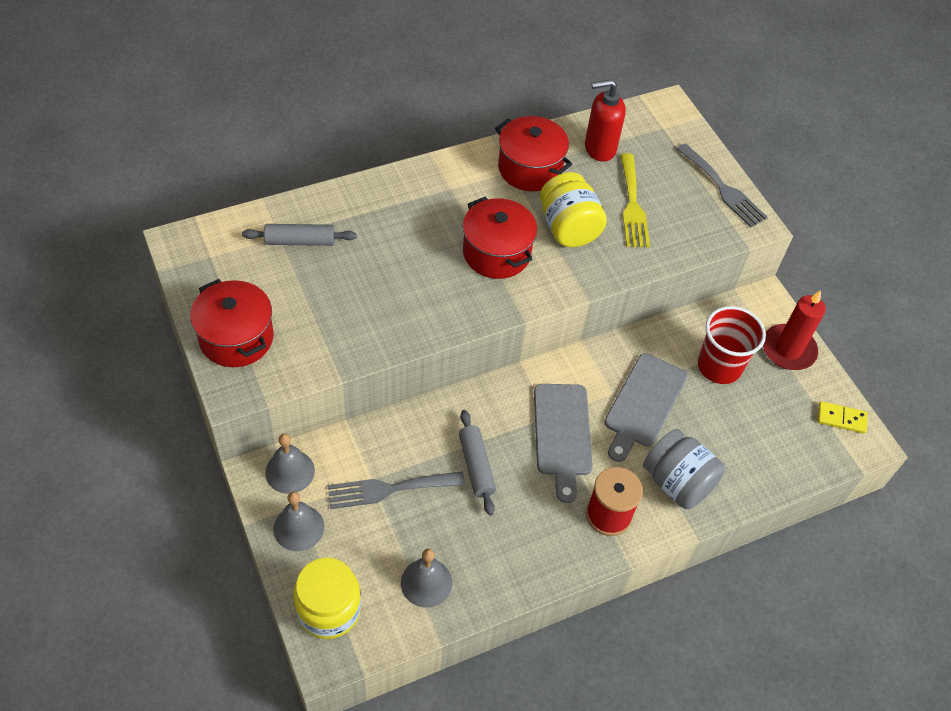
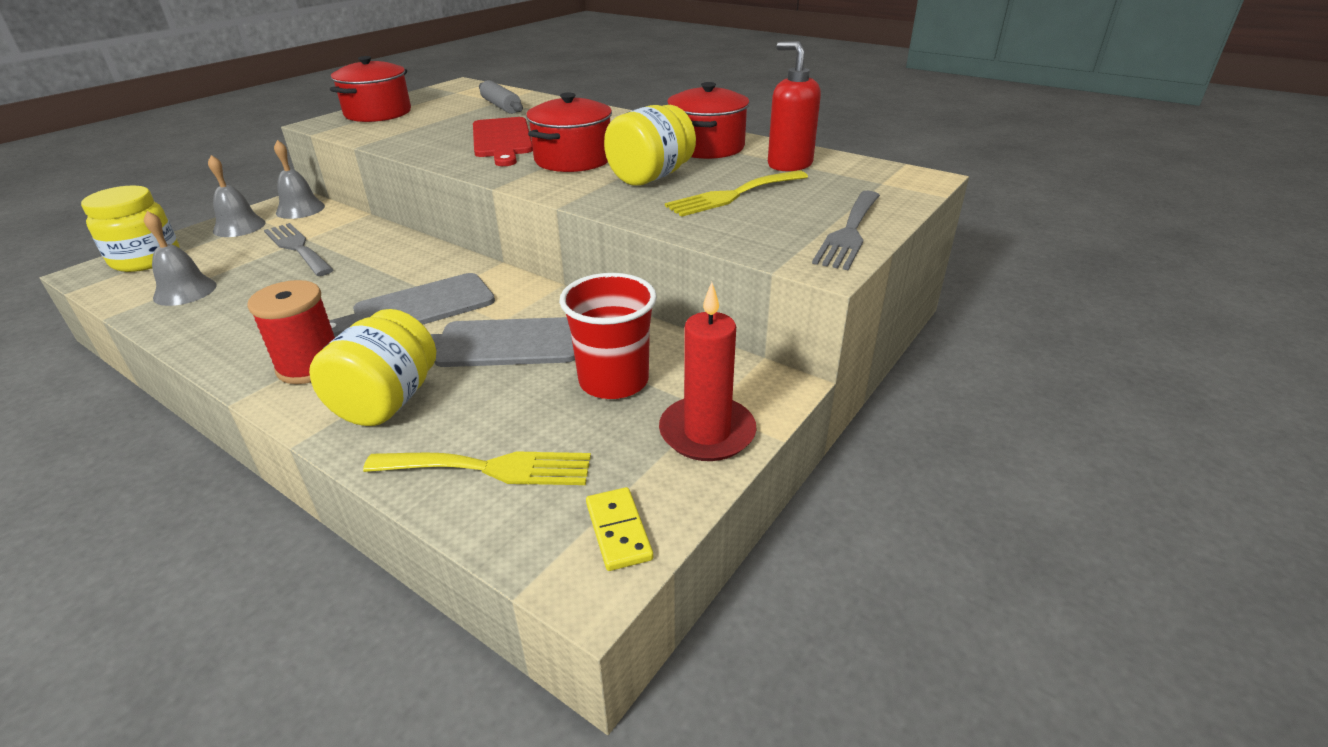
camera: 65 degrees right, 20 degrees down
grey rolling pin [459,410,496,516] -> none
grey jar [643,429,725,509] -> yellow jar [309,309,436,426]
none -> yellow fork [363,452,591,485]
none -> red cutting board [473,117,533,166]

